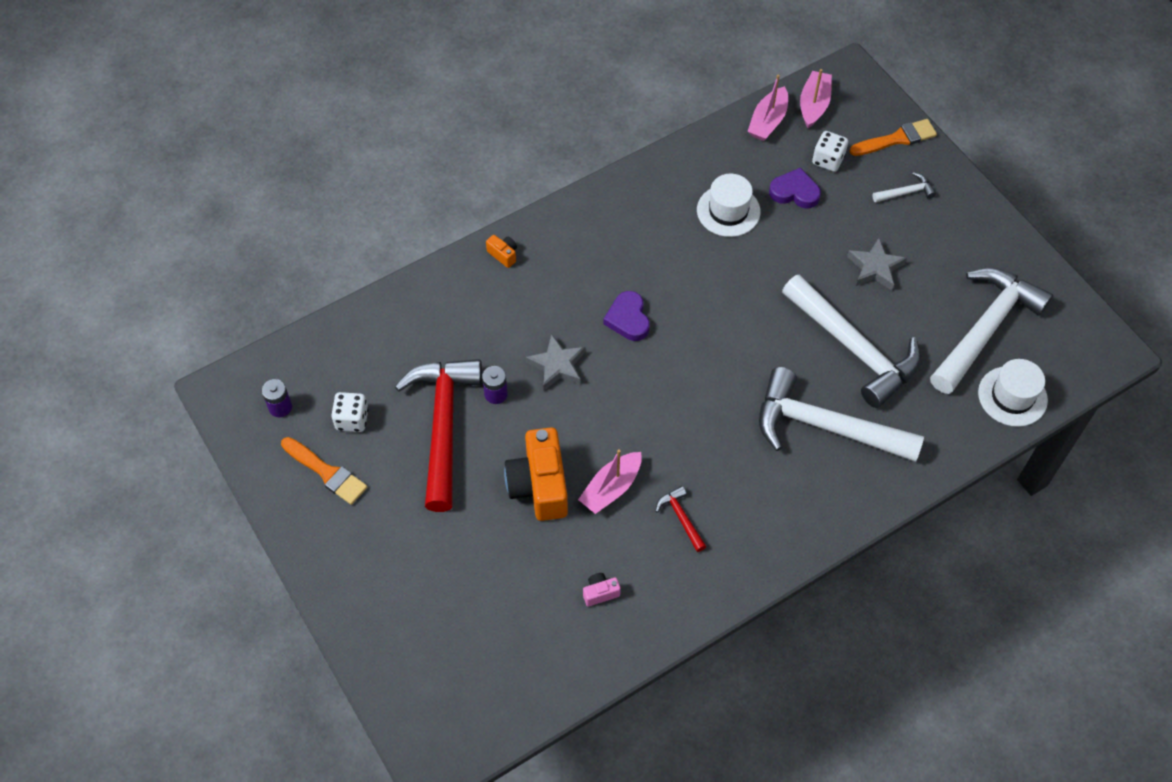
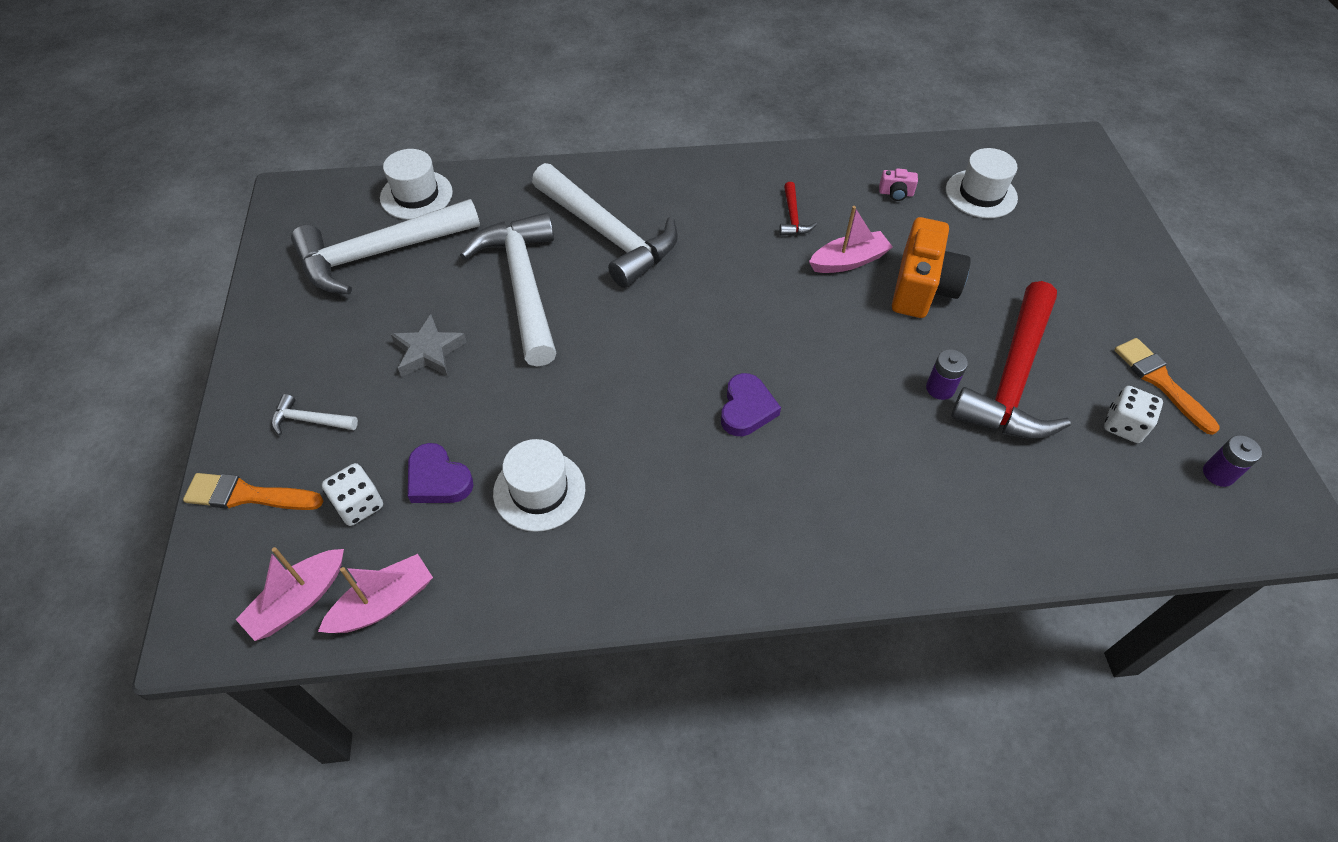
camera: 155 degrees left, 5 degrees down
orange camera [486,235,517,268] -> none
grey star [526,334,585,391] -> none
none -> white hat [946,148,1018,218]

